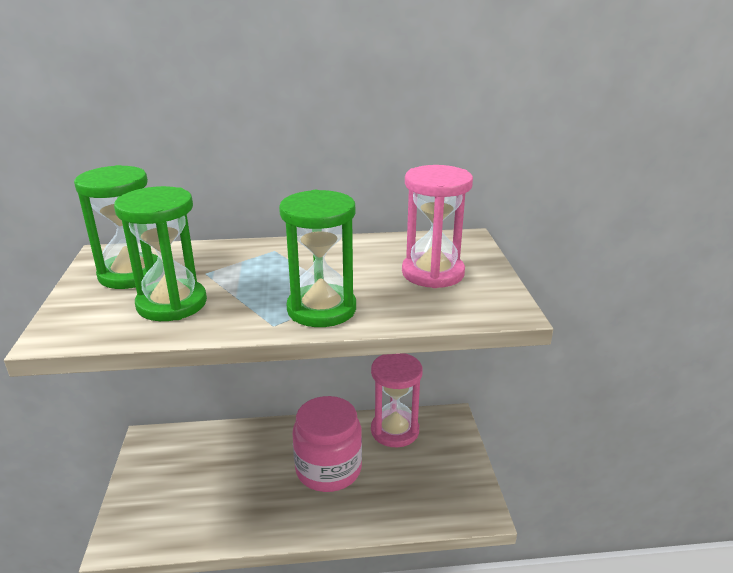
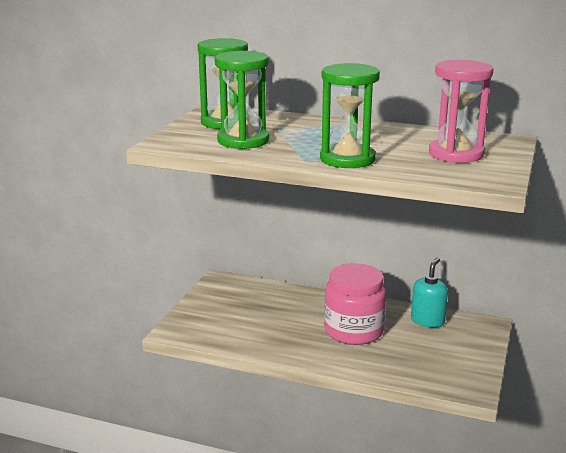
camera: 25 degrees right, 5 degrees down
pink hourglass [371,353,423,447] -> turquoise soap dispenser [411,258,448,328]

